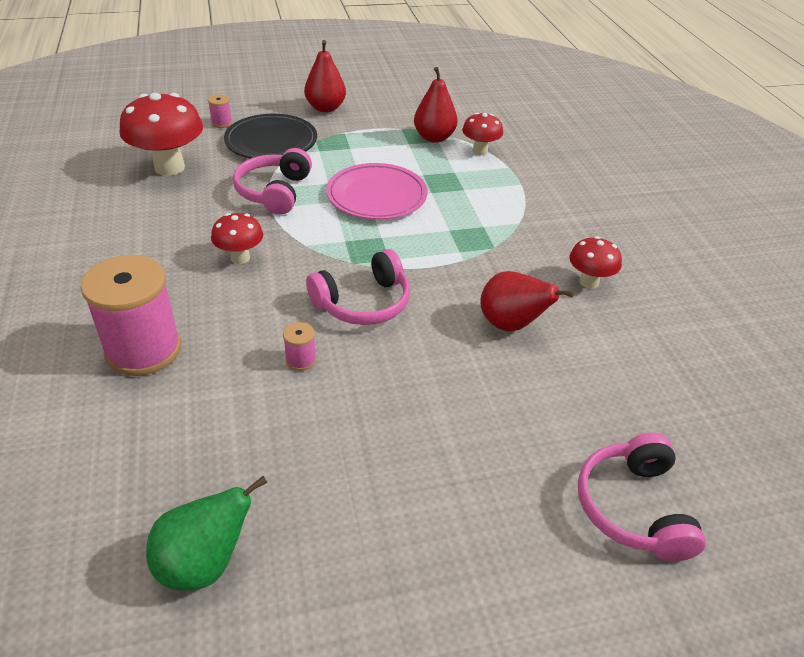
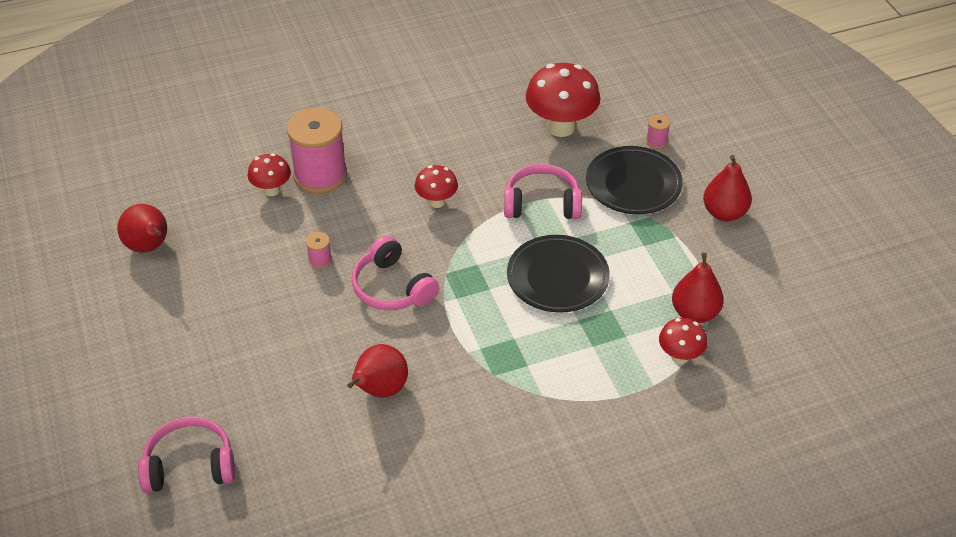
camera: 85 degrees right, 5 degrees up
green pear [146,476,267,591] -> red pear [117,204,167,252]
pink plate [326,163,428,220] -> black plate [507,235,610,313]
red mushroom [569,236,622,289] -> red mushroom moved to [248,153,291,196]

